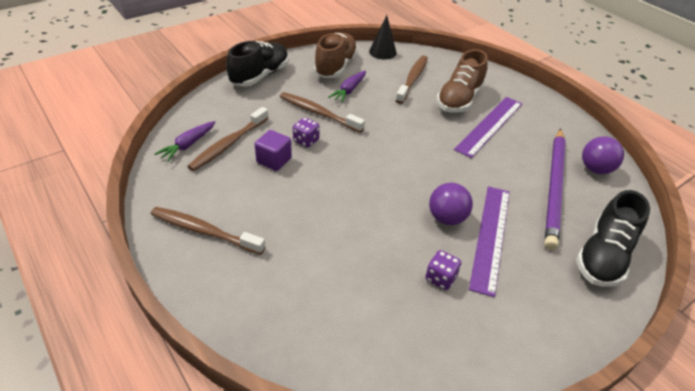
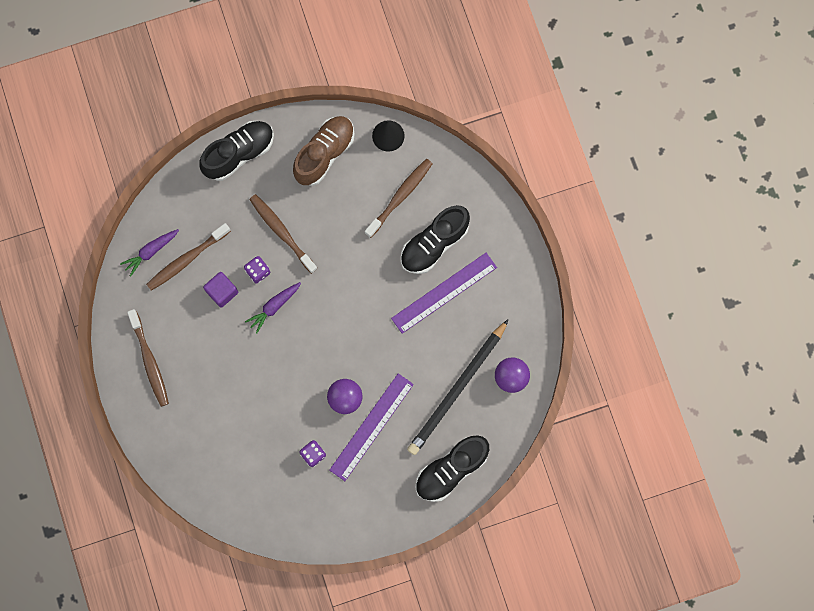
camera: 20 degrees right, 35 degrees up
brown toothbrush [151,207,266,255] -> brown toothbrush turned 150 degrees counterclockwise [127,309,169,407]
purple carrot [328,71,366,103] -> purple carrot moved to [245,282,301,334]
brown shoe [436,49,488,113] -> black shoe [401,205,470,274]
purple pencil [545,128,566,250] -> black pencil [407,319,509,455]

